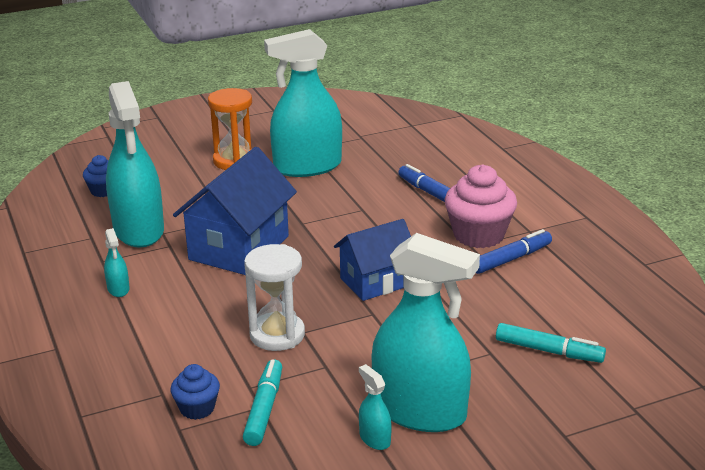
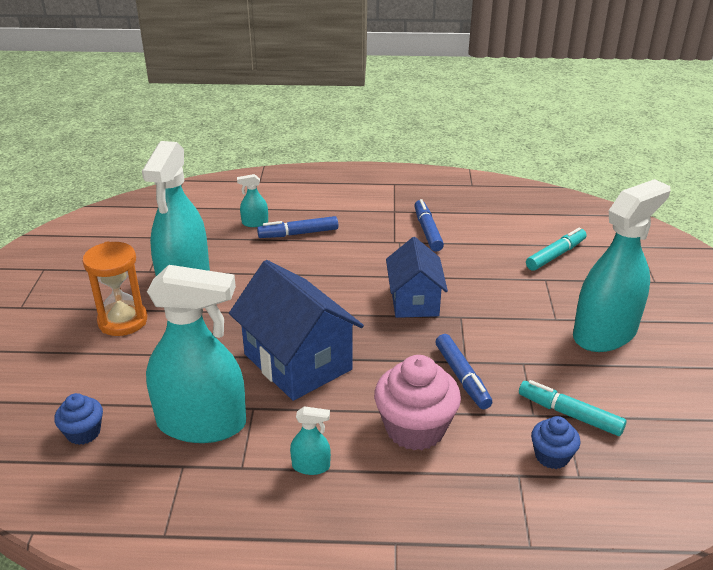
camera: 65 degrees left, 5 degrees up
white hourglass [244,244,305,351] -> blue marker [435,334,493,410]
turquoise spray bottle [359,364,392,450] -> turquoise spray bottle moved to [237,174,268,227]
pink cupcake [445,165,517,248] -> pink cupcake moved to [374,355,461,451]

